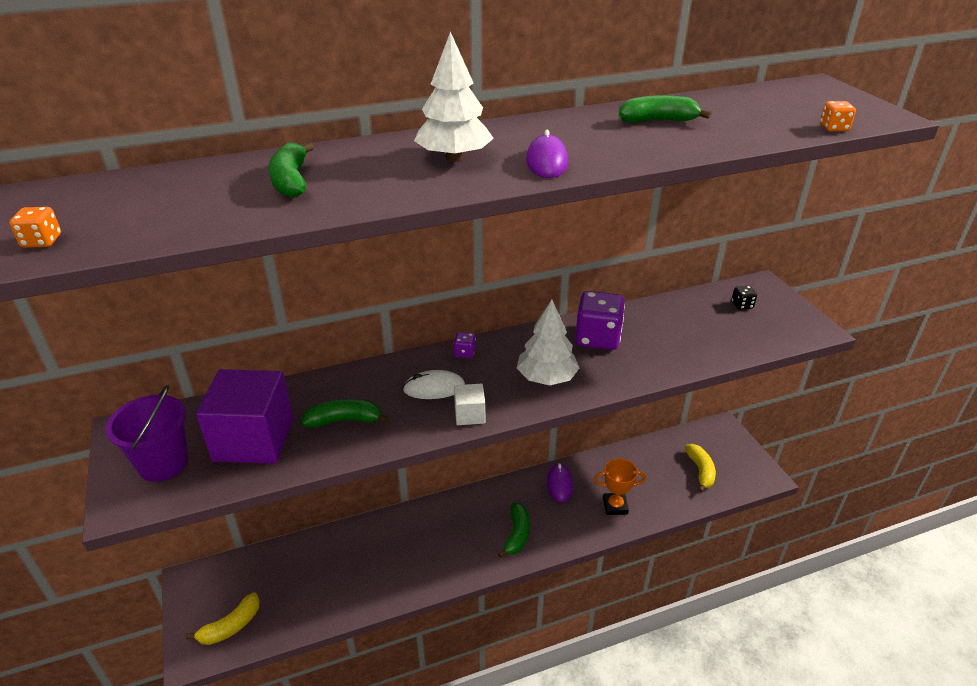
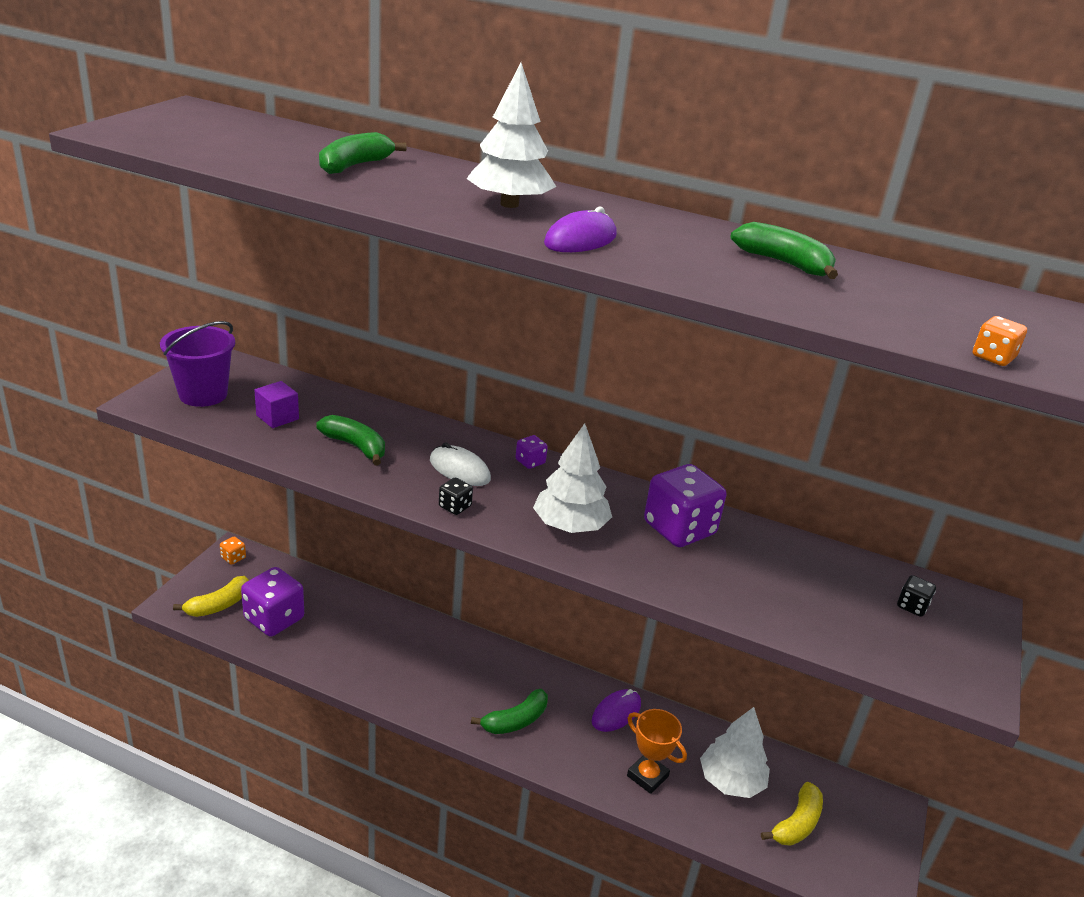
camera: 40 degrees right, 5 degrees down
orange dice [9,207,61,248] -> orange dice moved to [220,537,246,565]
yellow banana [186,592,260,645] -> yellow banana turned 45 degrees counterclockwise [173,576,249,617]
purple cube [196,369,293,464] -> purple cube [254,381,299,428], size x0.46
white cube [454,384,485,425] -> black dice [439,478,473,515]
none -> purple dice [241,567,304,636]
none -> white tree [700,707,770,798]

